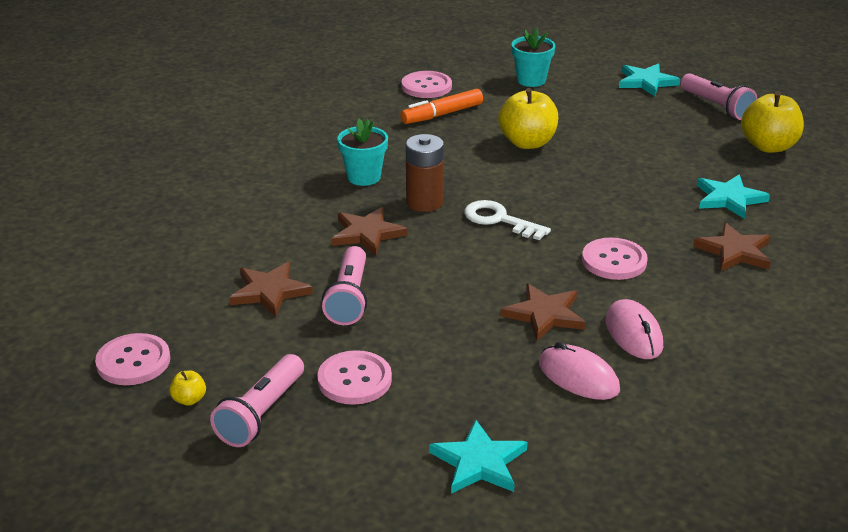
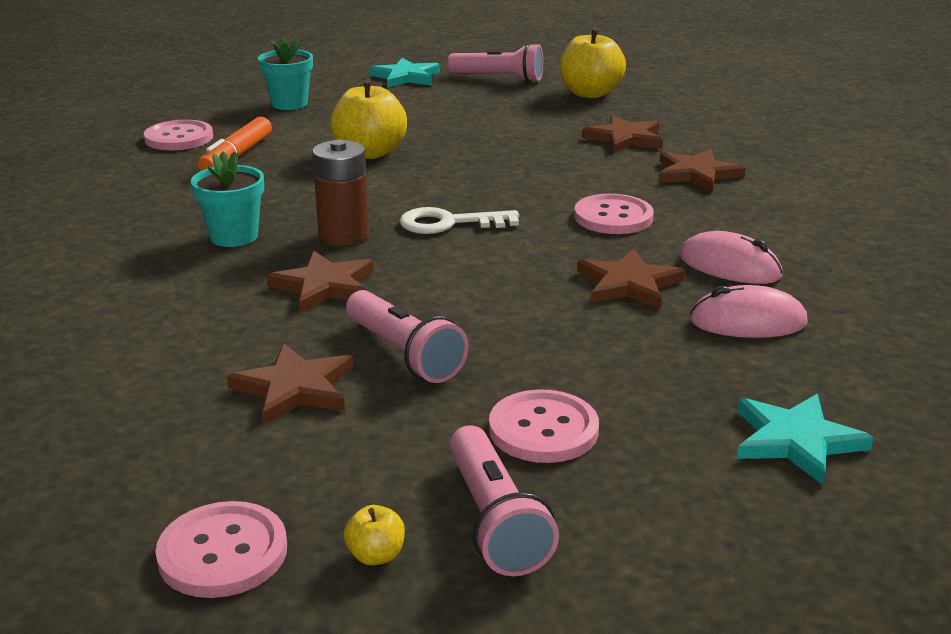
camera: 40 degrees left, 5 degrees down
turquoise star [697,174,770,219] -> brown star [582,115,663,154]

